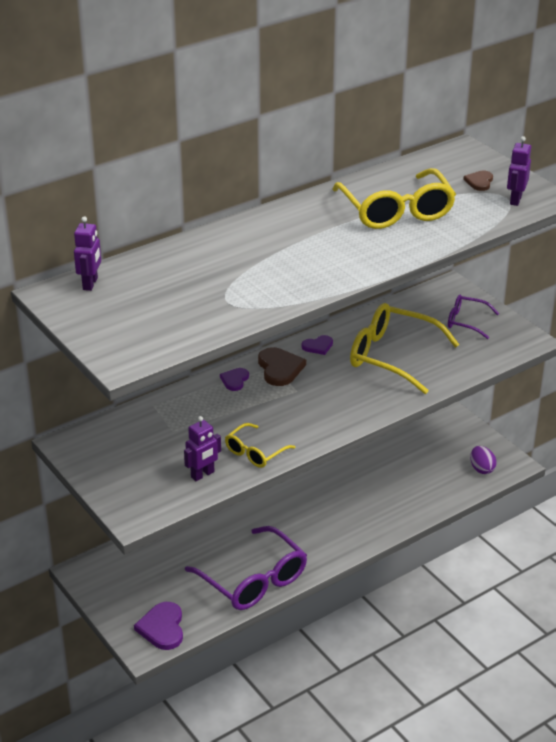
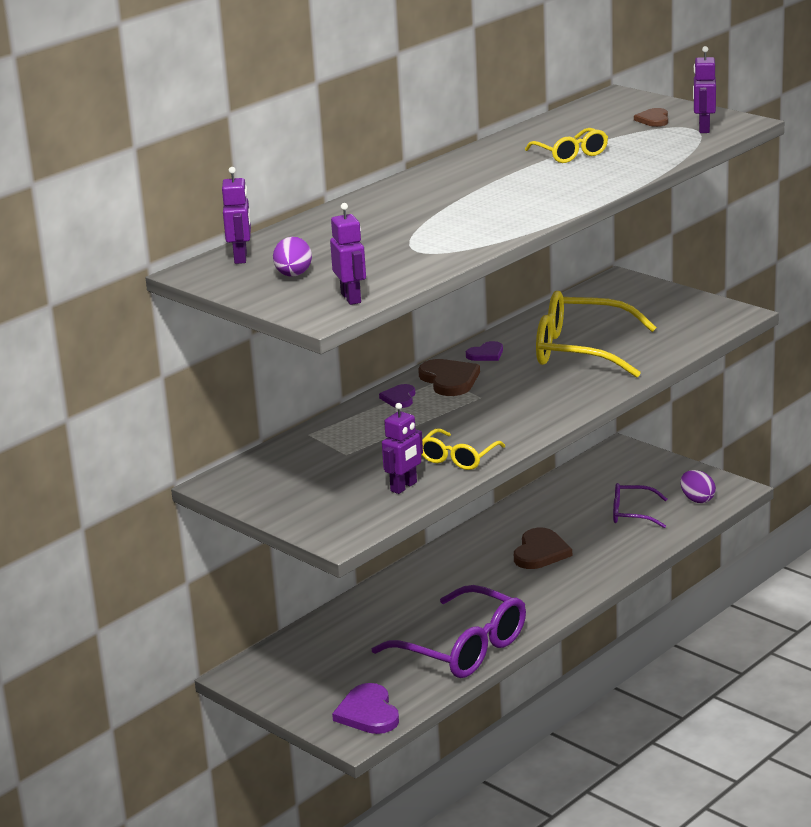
camera: 10 degrees left, 10 degrees down
yellow glasses [332,168,456,229] -> yellow glasses [525,128,608,163], size x0.53
purple glasses [448,295,499,339] -> purple glasses moved to [613,483,667,528]
none -> purple egg [273,237,312,277]
none -> purple robot [330,203,366,305]
none -> brown heart [514,528,572,569]

